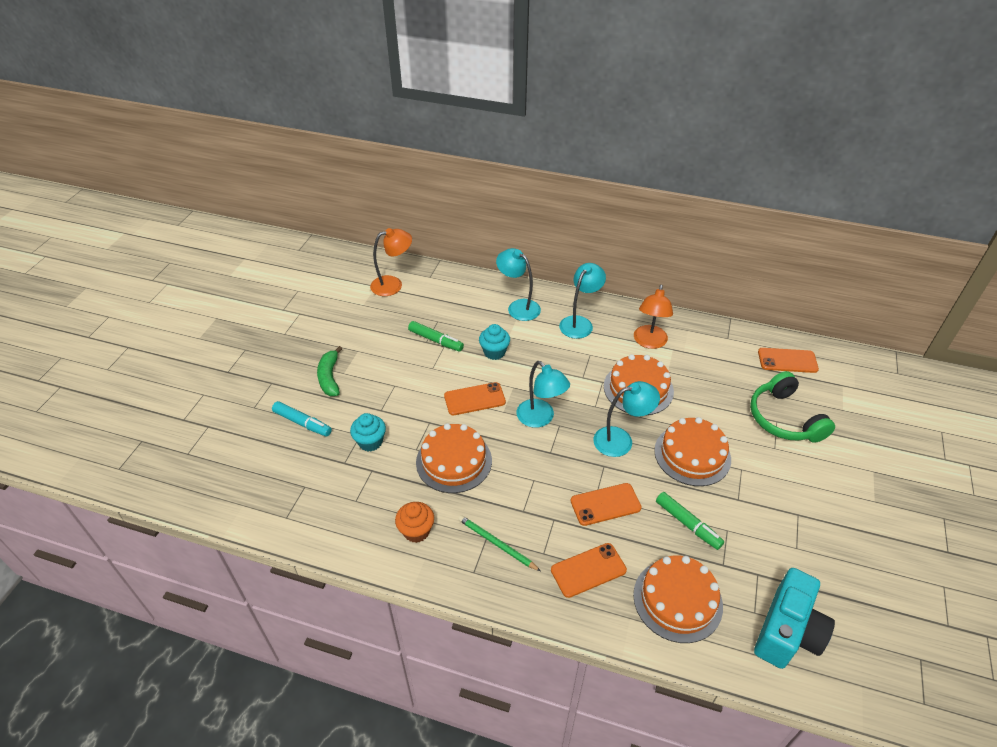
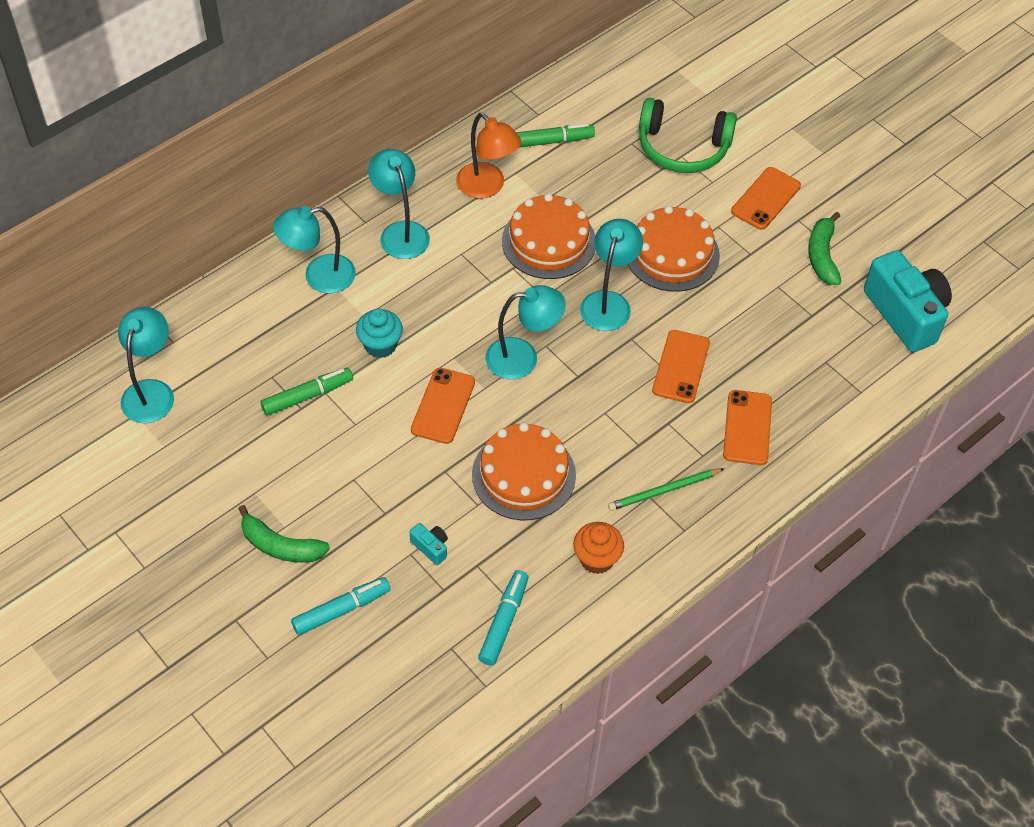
camera: 60 degrees left, 10 degrees up
turquoise cupcake [350,413,386,451] -> turquoise camera [410,523,448,565]
orange lamp [370,228,412,296] -> turquoise lamp [118,307,174,423]
orange cake [633,555,723,643] -> none
green marker [656,492,724,550] -> green marker moved to [516,123,595,148]
orange phone [758,348,819,373] -> orange phone moved to [731,167,801,230]
none -> turquoise marker [478,570,529,666]
none -> green banana [808,212,841,285]

